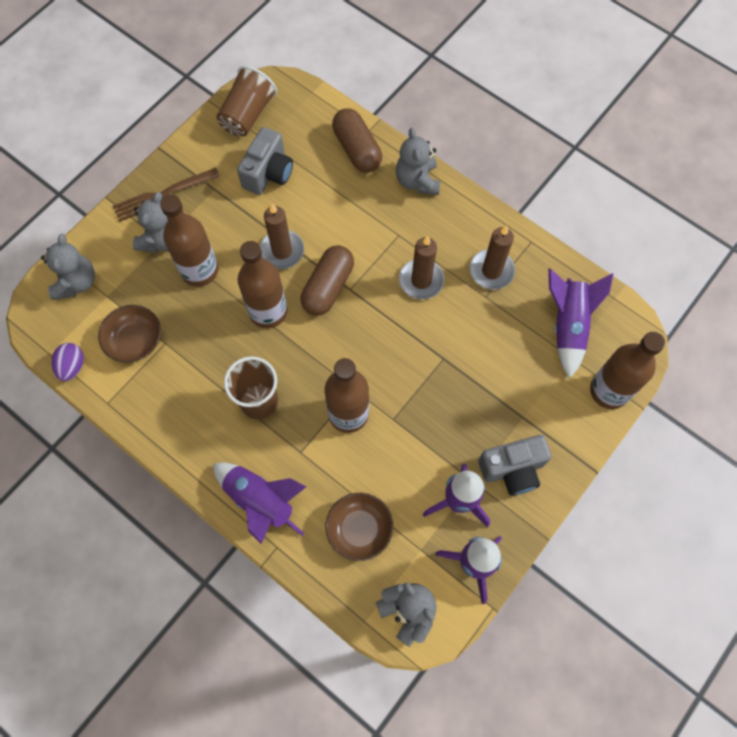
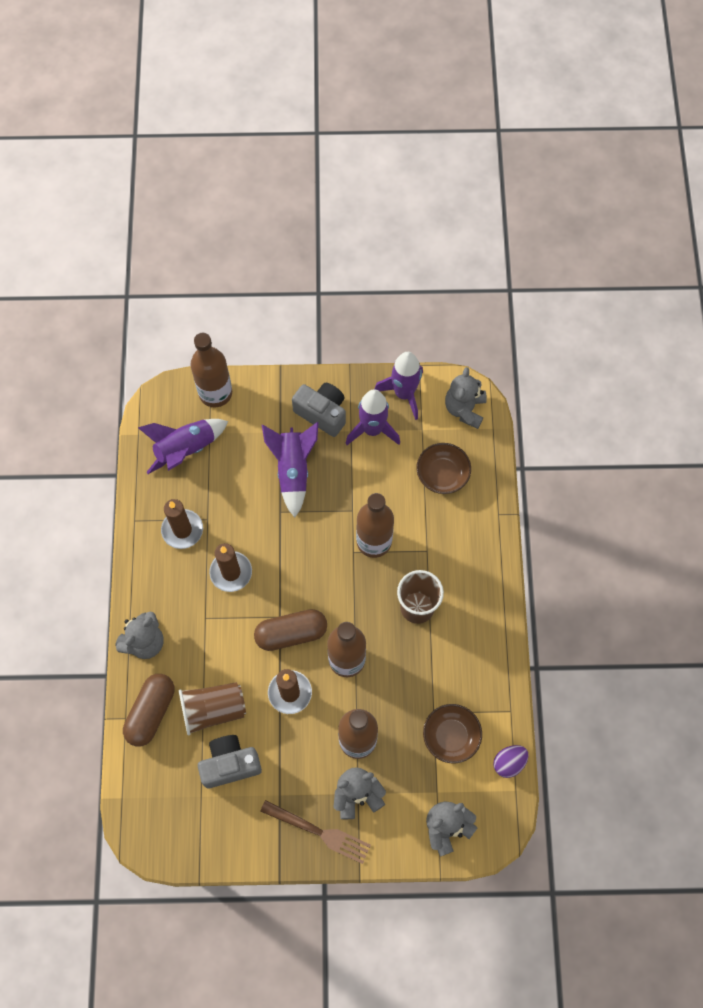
camera: 130 degrees left, 0 degrees up
purple rocket [213,462,307,544] -> purple rocket moved to [262,422,319,518]
brown cup [216,66,277,137] -> brown cup moved to [179,682,246,736]

